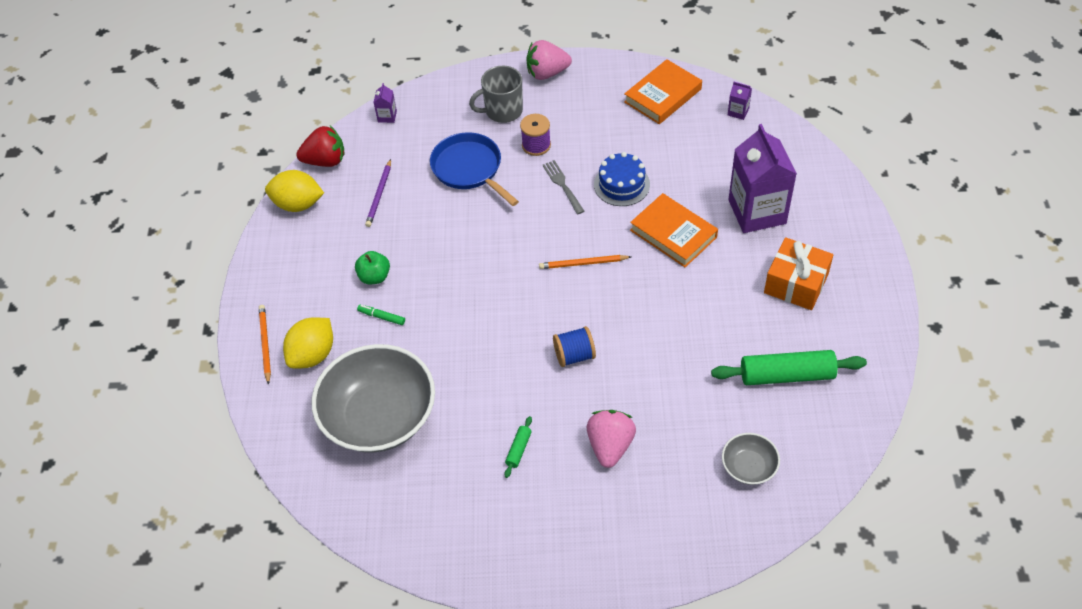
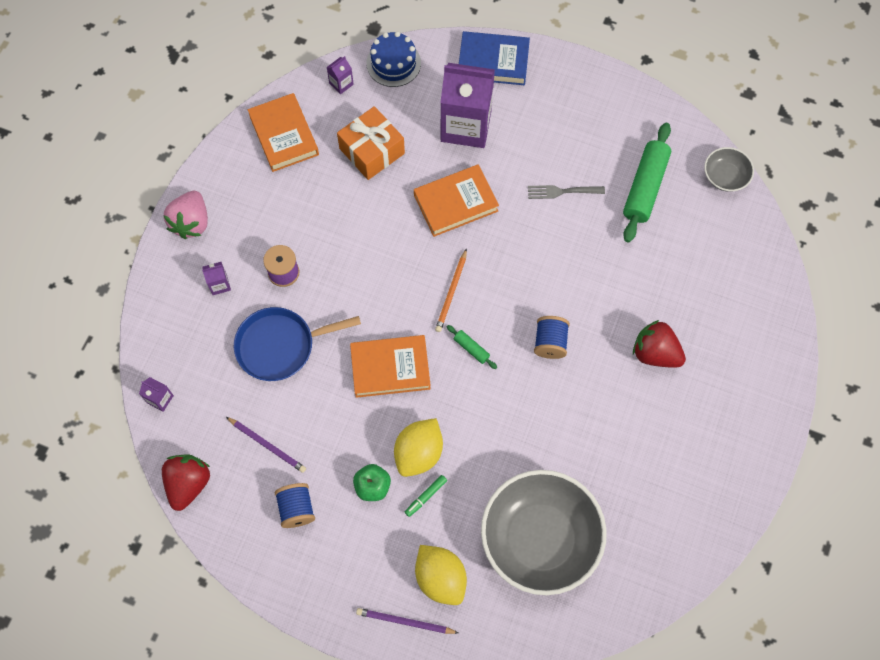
camera: 70 degrees left, 15 degrees up
orange pencil [259,305,271,385] -> purple pencil [356,608,458,634]
yellow lemon [265,170,324,212] -> yellow lemon moved to [394,418,443,477]
grey mug [469,66,523,123] -> purple carton [202,262,231,295]
green rolling pin [504,416,532,478] -> green rolling pin moved to [447,325,497,369]
grey fork [542,160,584,214] -> grey fork moved to [528,185,605,199]
pink strawberry [587,410,636,468] -> red strawberry [633,320,686,368]
blue cake [594,152,650,206] -> blue cake moved to [366,32,421,87]
grey bowl [722,433,780,485] -> grey bowl moved to [704,147,754,192]
orange gift [764,237,833,310] -> orange gift moved to [337,106,405,180]
none -> blue spool [275,483,315,528]
none -> orange book [350,335,431,398]
none -> blue book [459,31,530,85]

